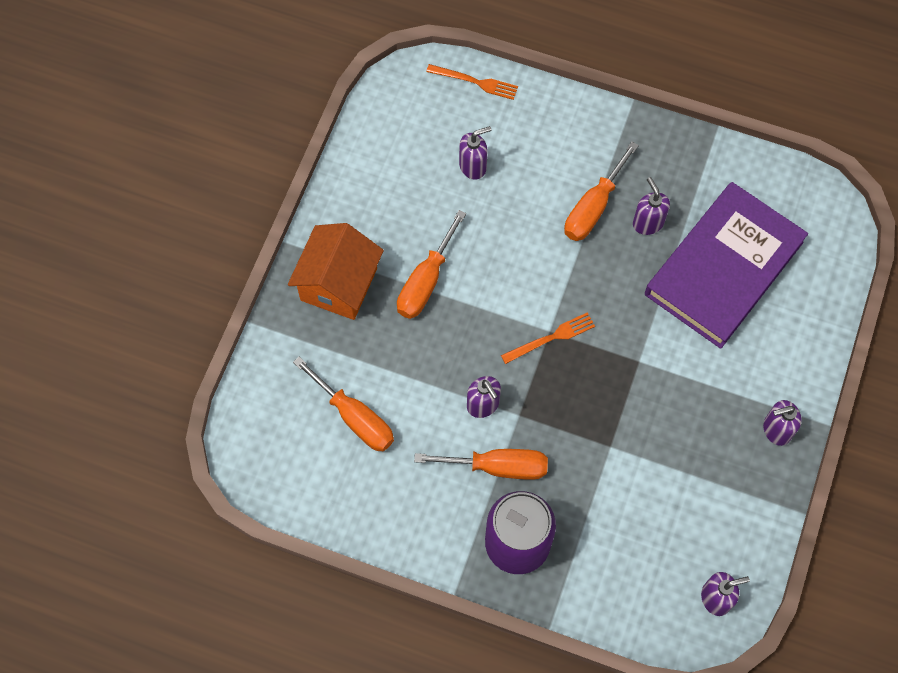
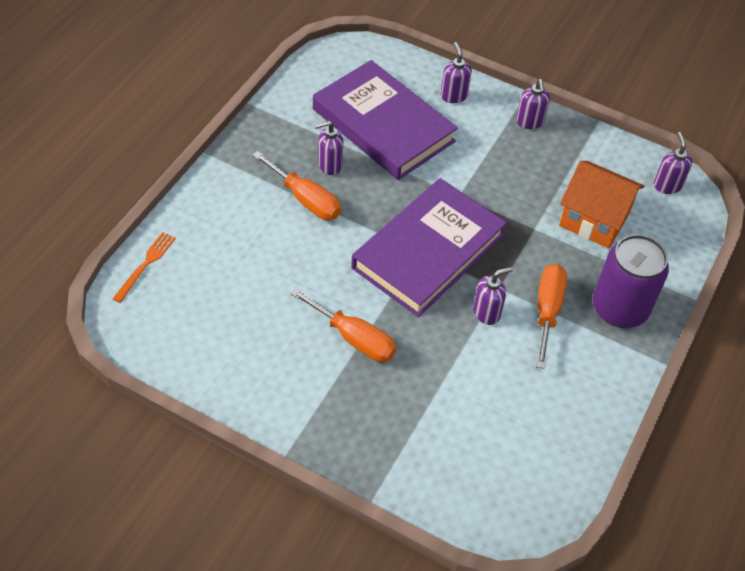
camera: 85 degrees left, 15 degrees down
orange house [288,223,384,320] -> orange house moved to [559,161,645,248]
orange screwdriver [293,357,394,451] -> none
purple soap dispenser [459,126,492,180] -> purple soap dispenser moved to [441,42,472,103]
orange fork [501,312,595,364] -> purple book [351,178,507,317]

